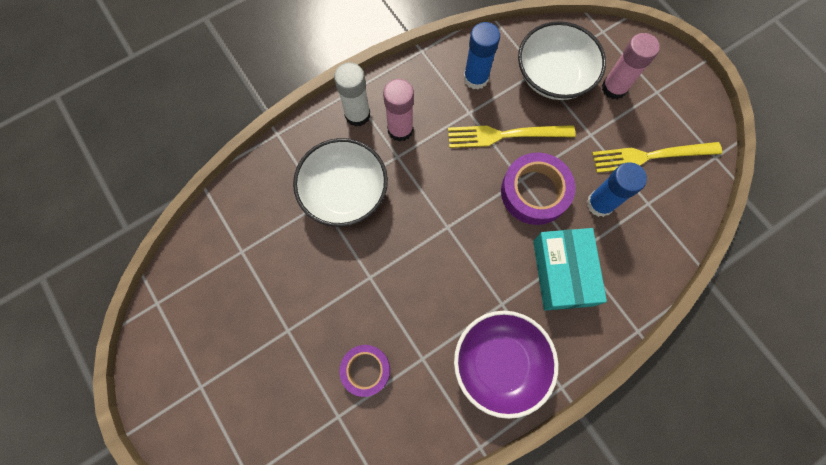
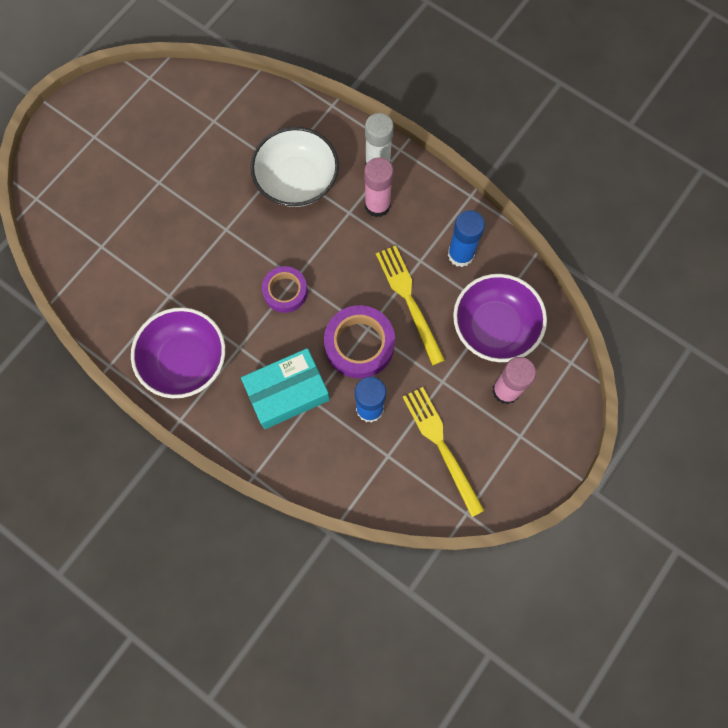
camera: 70 degrees right, 0 degrees up
purple tape [339,345,390,397] -> purple tape moved to [262,266,308,313]
white bowl [518,21,606,100] -> purple bowl [453,274,547,362]

